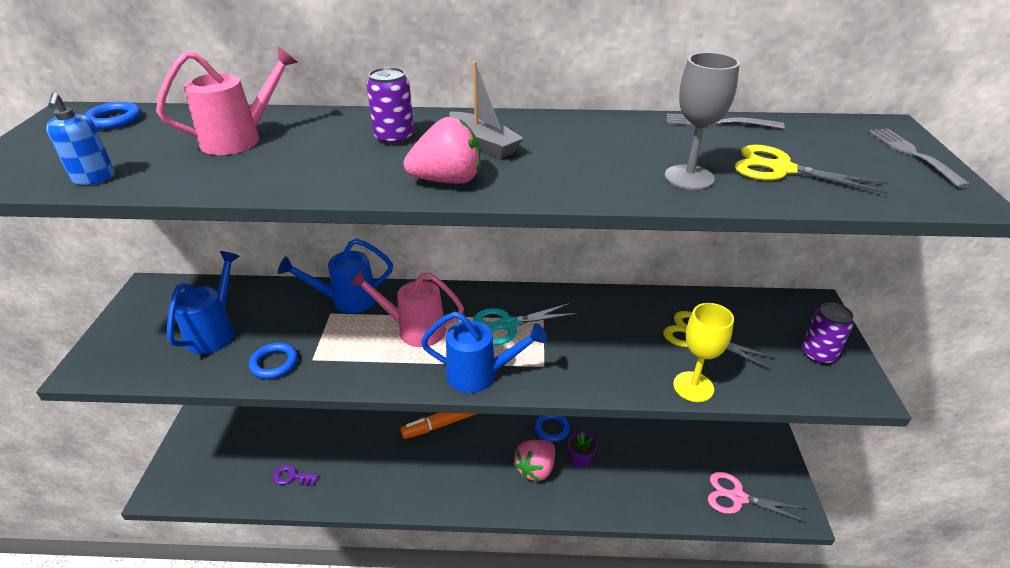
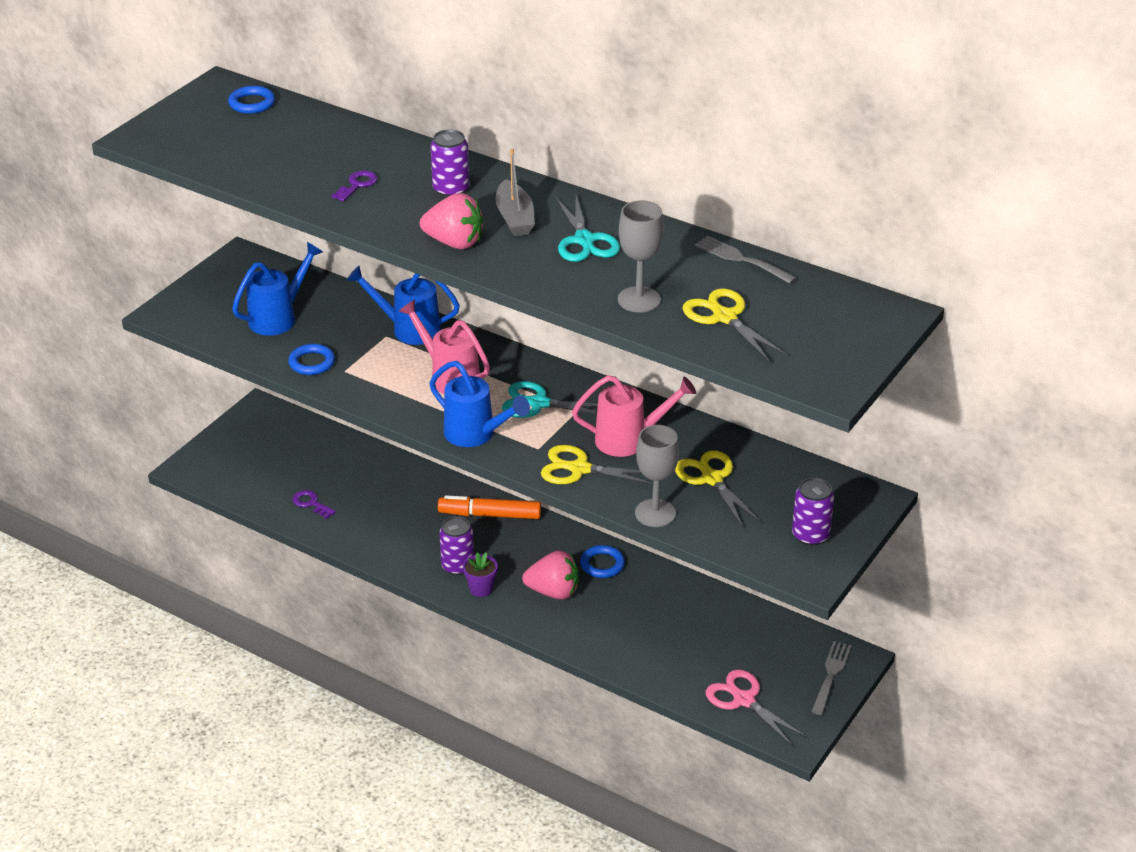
camera: 30 degrees right, 0 degrees up
blue soap dispenser [46,92,115,185] -> none
pink watering can [156,46,298,155] -> pink watering can moved to [572,375,696,457]
pink strawberry [514,439,555,481] -> pink strawberry turned 150 degrees counterclockwise [522,551,579,600]
purple flower pot [568,431,597,468] -> purple flower pot moved to [463,552,498,597]
yellow goblet [673,303,734,402] -> grey goblet [635,425,679,527]
grey fork [869,129,971,188] -> grey fork moved to [811,641,852,715]
none -> purple key [332,170,378,201]
none -> purple can [439,516,474,575]
none -> yellow scissors [541,445,653,485]
none -> turquoise scissors [555,195,620,262]

